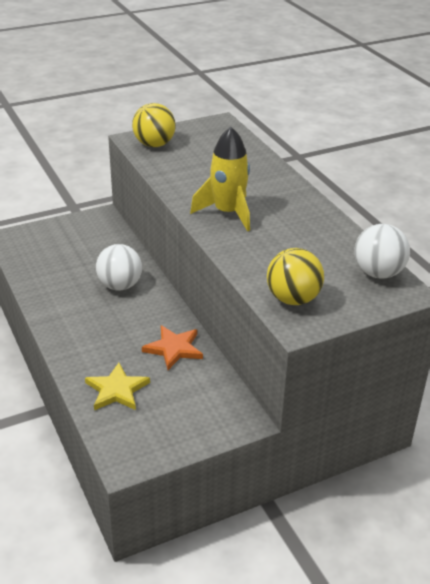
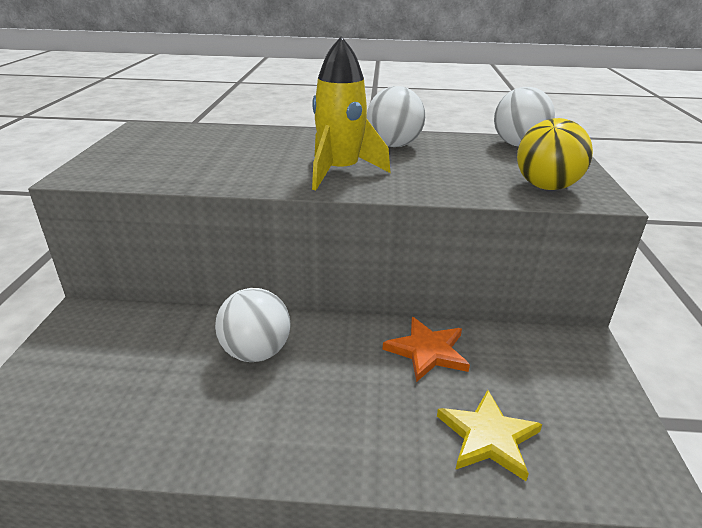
camera: 60 degrees left, 5 degrees down
yellow ball [132,103,176,147] -> none
none -> white ball [367,86,425,147]

